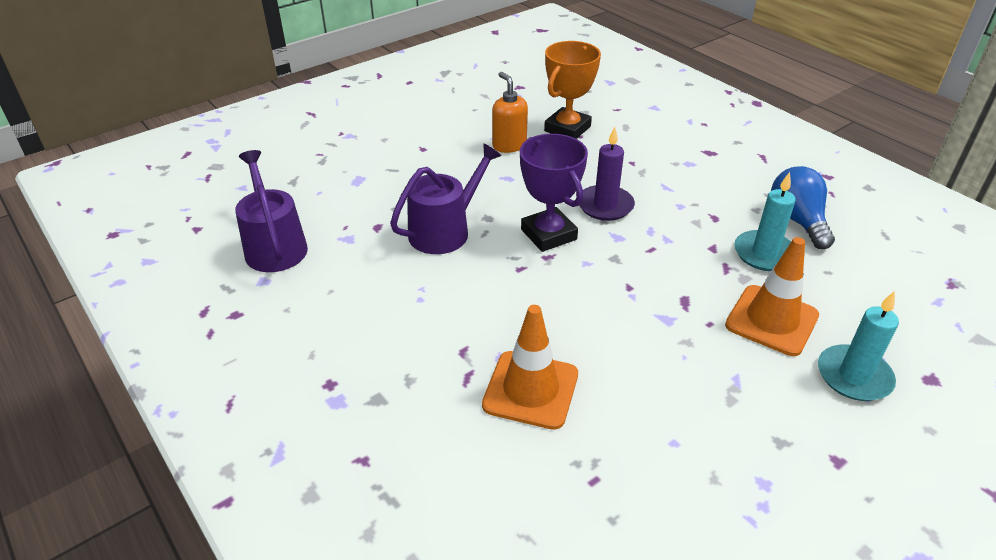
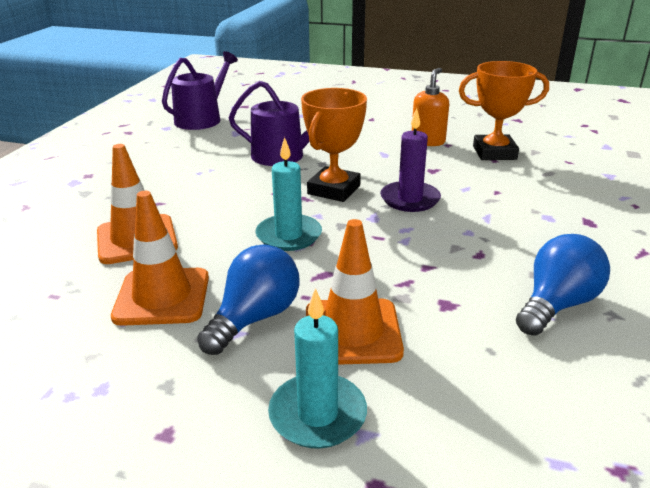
camera: 55 degrees right, 10 degrees down
purple trophy [520,134,588,252] -> orange trophy [301,88,367,202]
turquoise candle [734,172,796,271] -> turquoise candle moved to [255,137,322,251]
none -> orange traffic cone [111,191,209,326]
none -> blue light bulb [197,245,300,355]

